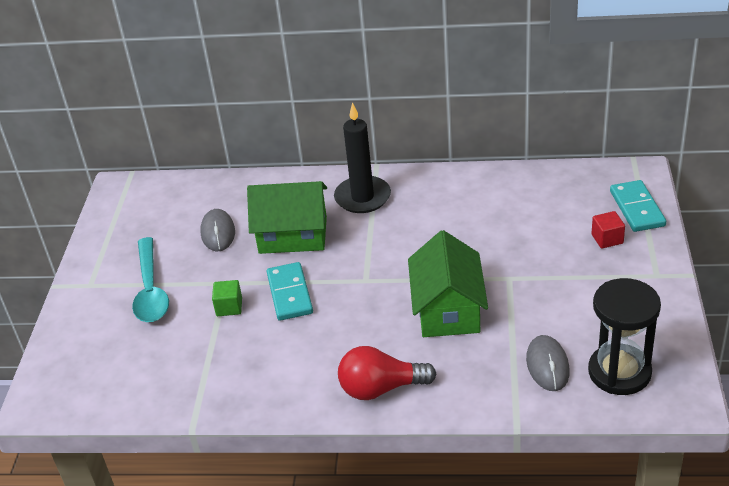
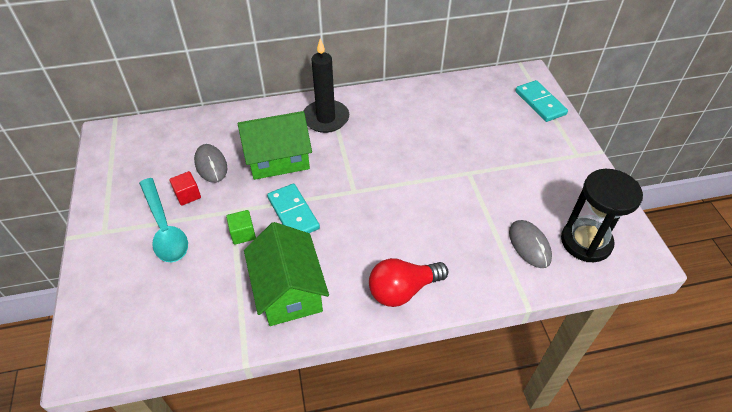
camera: 20 degrees left, 10 degrees up
green house [408,230,488,337] -> green house moved to [244,222,329,326]
red cube [591,211,625,249] -> red cube moved to [169,171,201,206]

